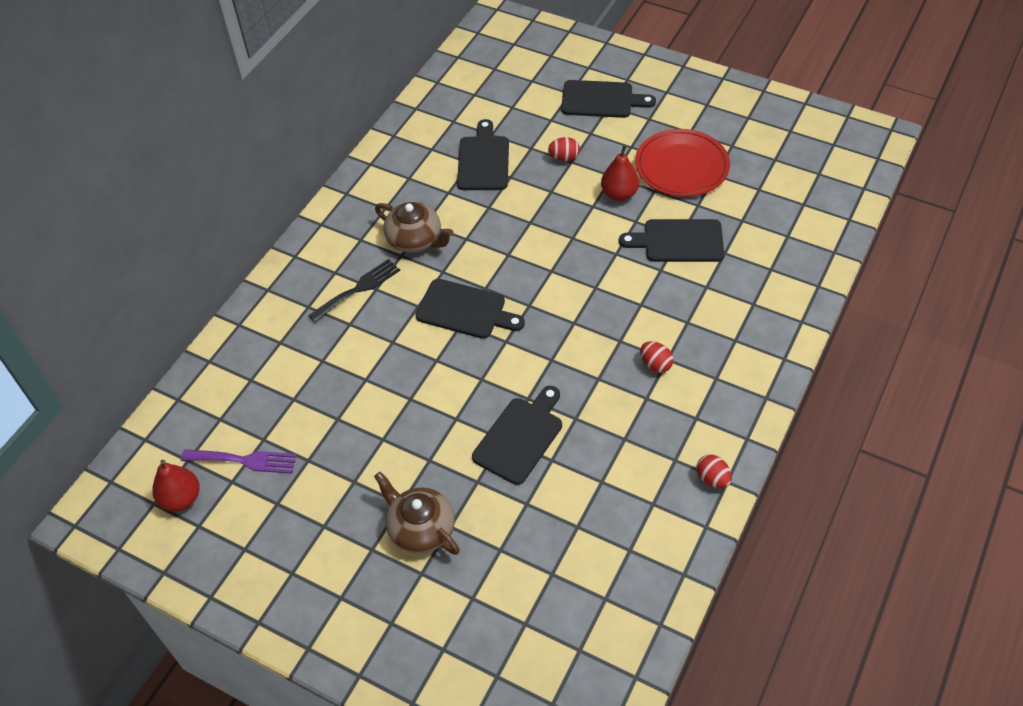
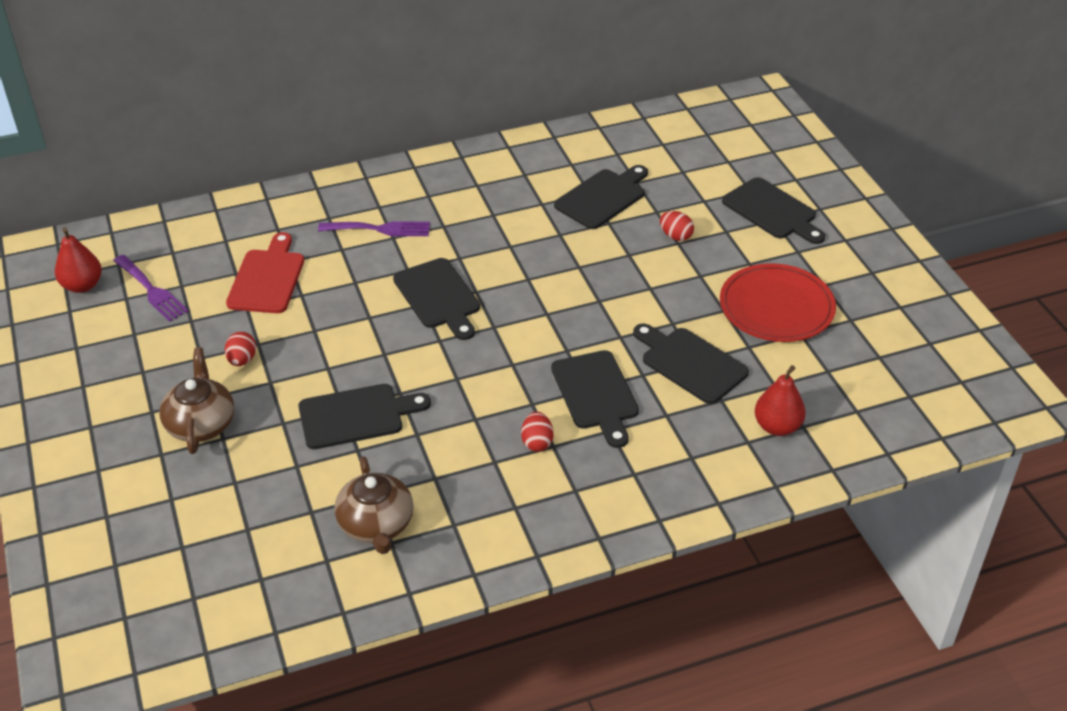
camera: 40 degrees right, 10 degrees down
black fork [308,259,400,322] -> purple fork [318,221,430,236]
brown teapot [375,202,453,253] -> brown teapot moved to [335,456,414,554]
red pear [601,145,639,201] -> red pear moved to [755,365,806,436]
red egg [697,454,732,488] -> red egg moved to [225,331,256,366]
none -> red cutting board [226,232,304,313]
none -> black cutting board [551,350,639,448]

